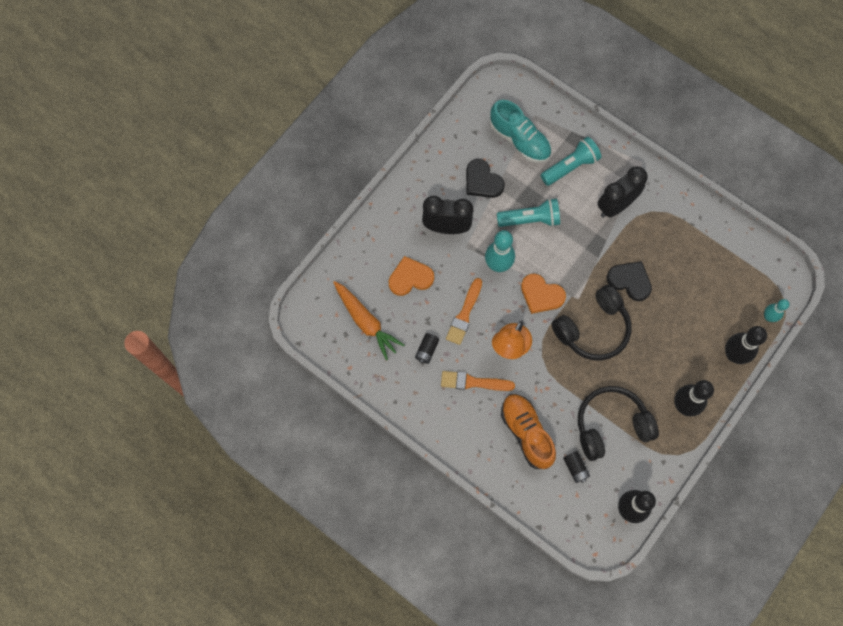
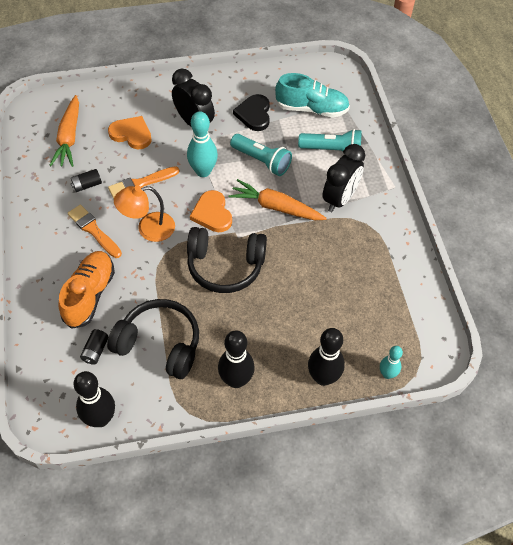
camera: 40 degrees right, 15 degrees down
turquoise shoe [490,100,551,163] -> turquoise shoe turned 75 degrees counterclockwise [275,73,350,117]
black clock [597,166,648,218] -> black clock turned 120 degrees clockwise [322,144,365,212]
black heart [607,261,652,301] -> none
none -> orange carrot [229,179,327,220]

